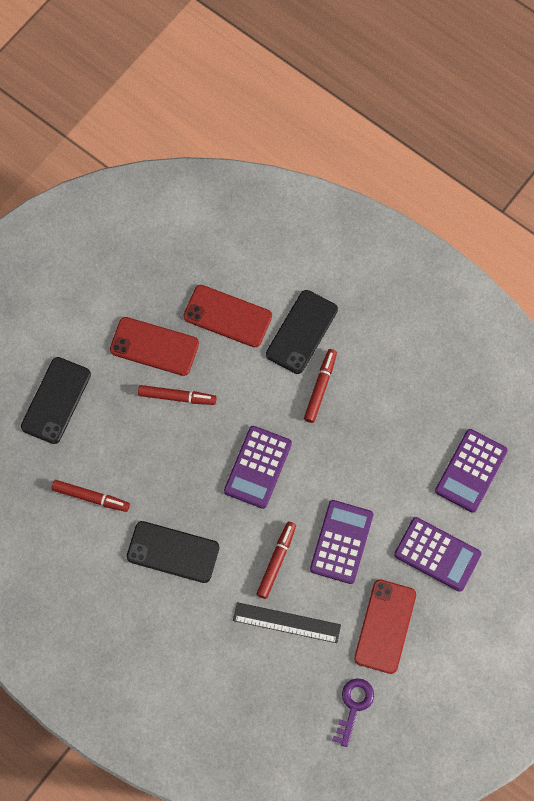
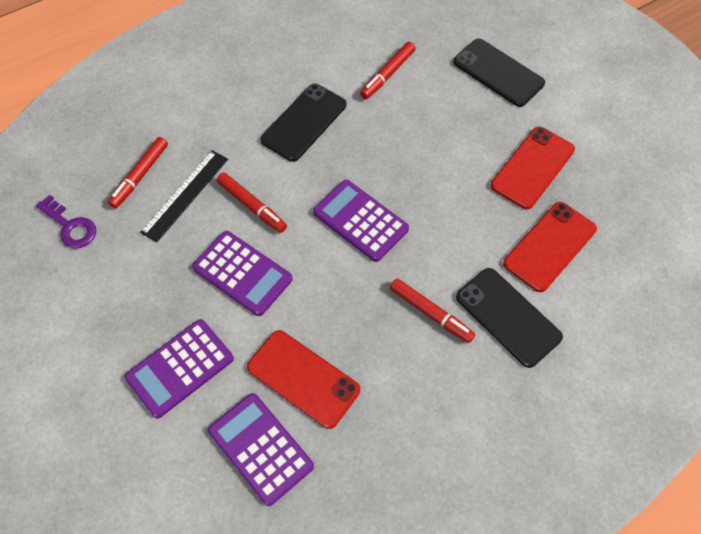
camera: 110 degrees right, 10 degrees down
red marker [138,385,217,405] -> red marker moved to [108,137,168,208]
red phone [354,579,416,674] -> red phone moved to [247,330,360,429]

